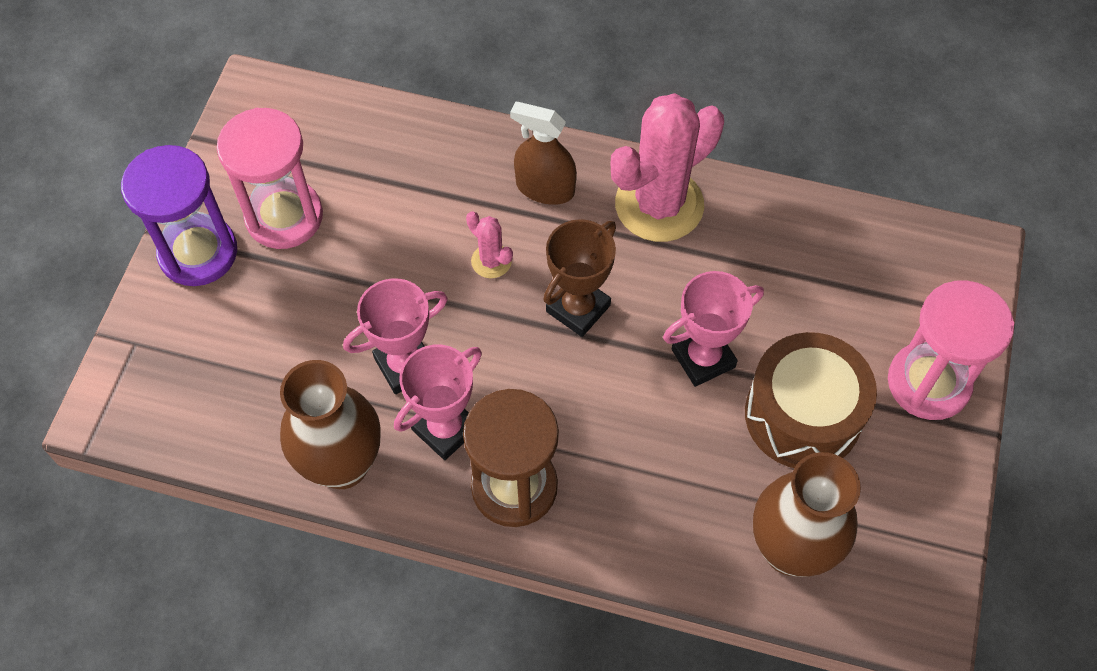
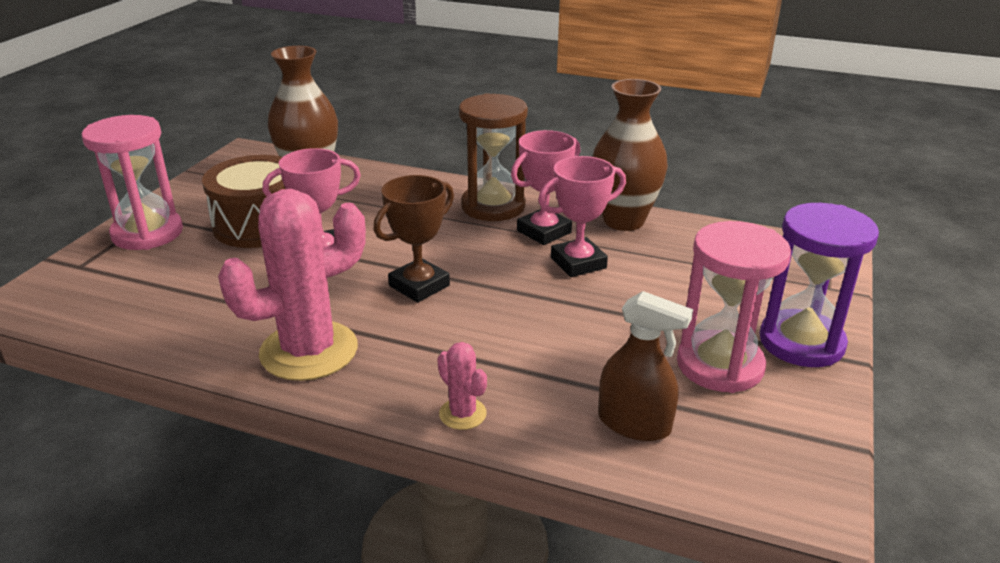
camera: 175 degrees left, 30 degrees down
pink cactus [466,211,513,278] -> pink cactus moved to [437,342,487,430]
brown spray bottle [510,102,577,205] -> brown spray bottle moved to [598,291,693,441]

